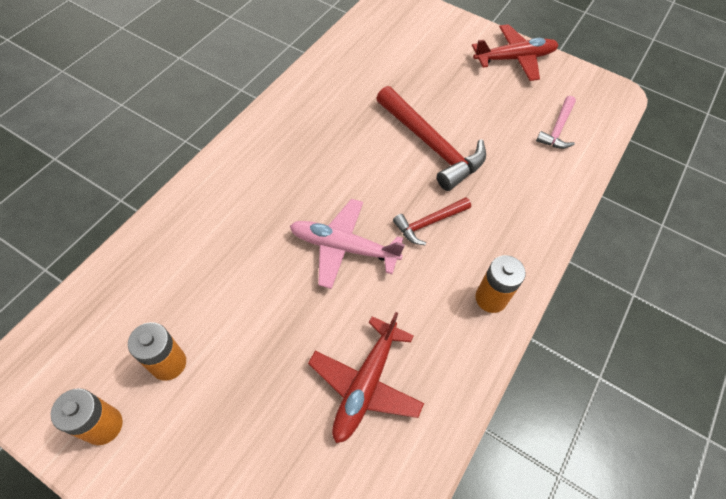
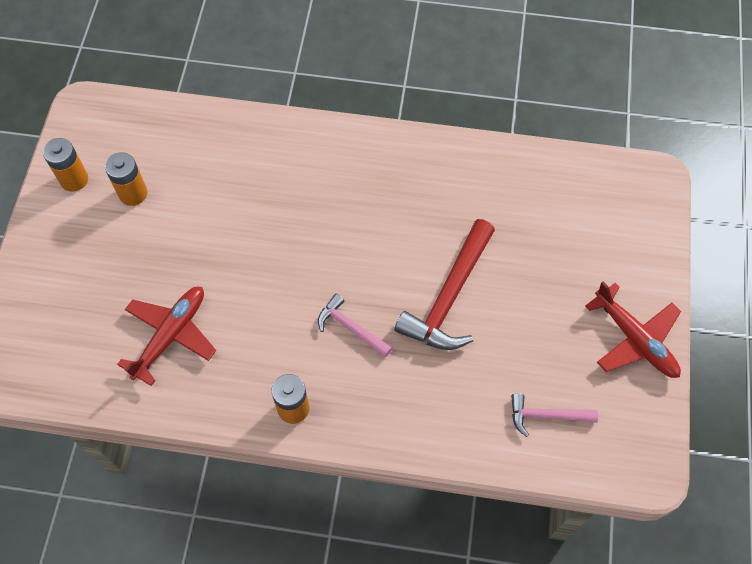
camera: 70 degrees right, 5 degrees up
pink plane [290,199,405,289] -> none
red plane [308,312,424,443] -> red plane turned 120 degrees clockwise [117,287,216,386]
red hammer [393,197,471,245] -> pink hammer [318,294,392,358]

